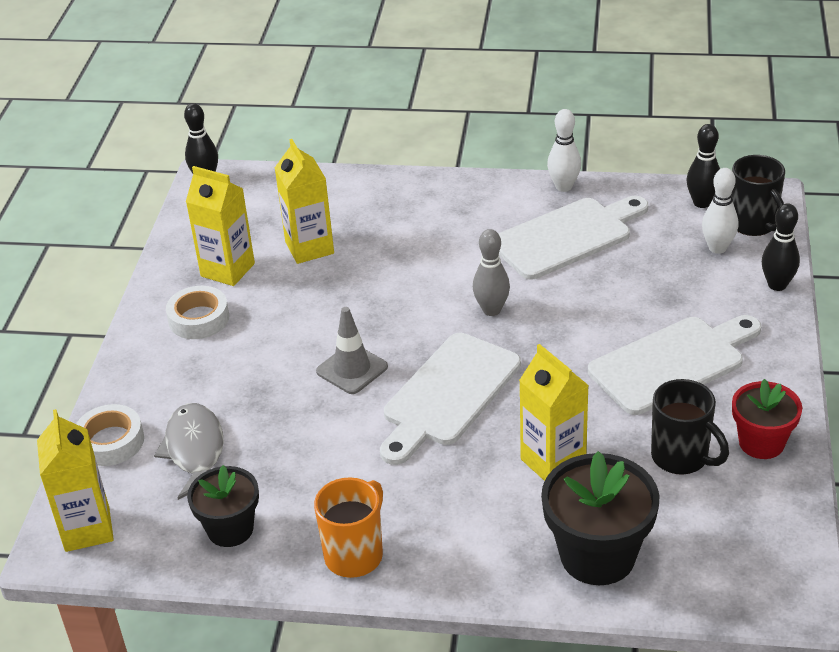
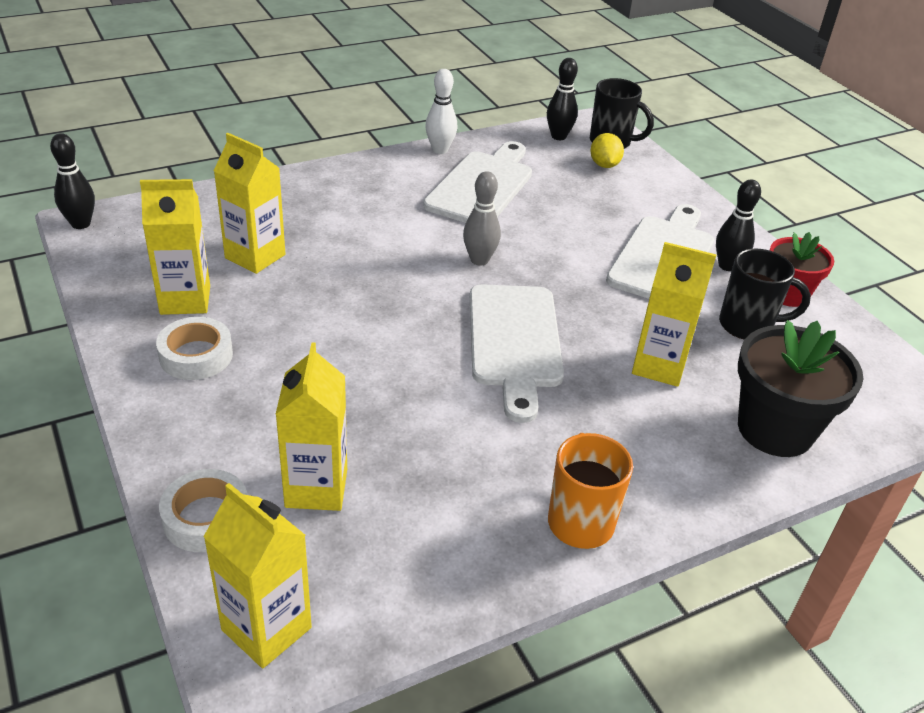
camera: 40 degrees left, 0 degrees up
grey fish [154,403,224,500] -> yellow carton [275,342,347,511]
black flower pot [187,465,259,547] -> none
grey traffic cone [316,307,388,394] -> none
white bowling pin [702,168,738,254] -> yellow lemon [590,133,624,168]
black bowling pin [762,203,800,291] -> black bowling pin moved to [716,179,761,271]

